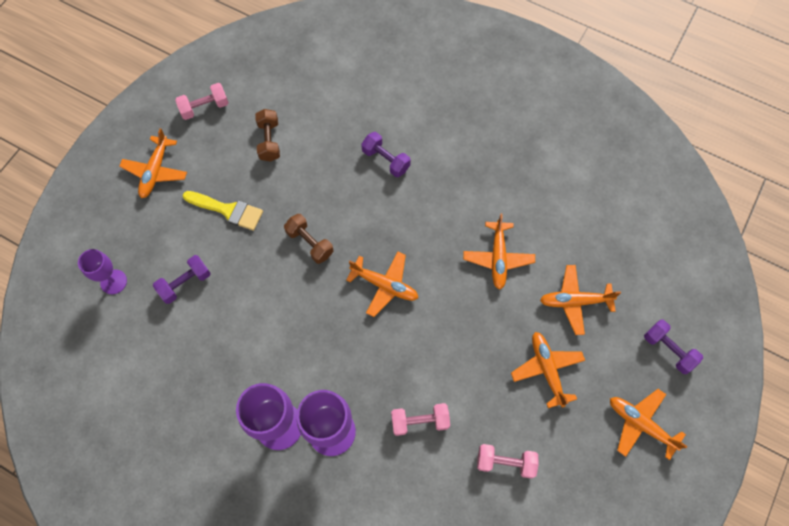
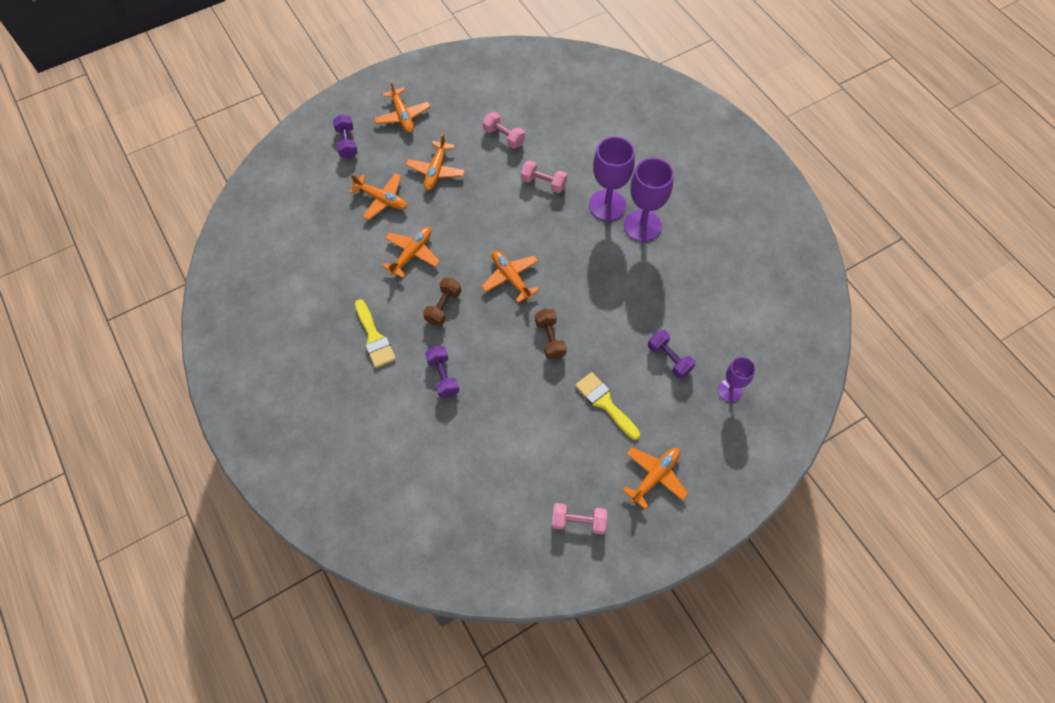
camera: 150 degrees left, 5 degrees down
purple dumbbell [153,255,211,304] -> purple dumbbell turned 60 degrees clockwise [648,330,695,379]
brown dumbbell [255,109,280,162] -> brown dumbbell moved to [423,278,461,326]
none -> yellow brush [355,299,396,368]

